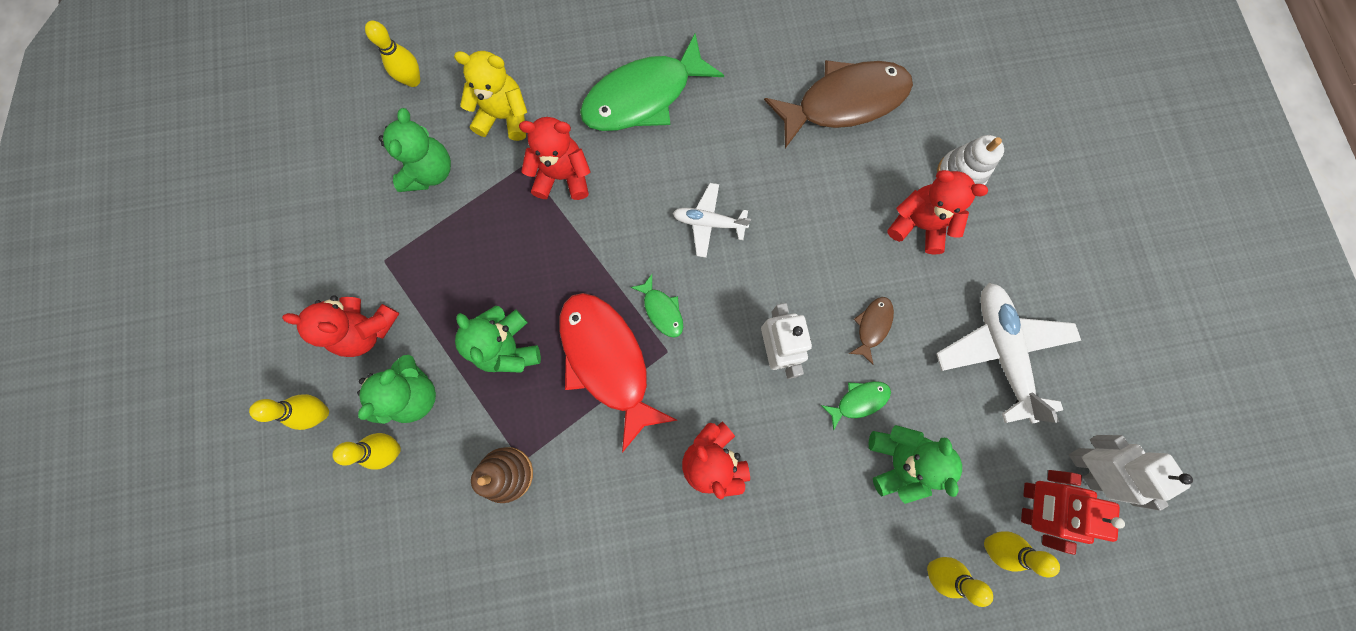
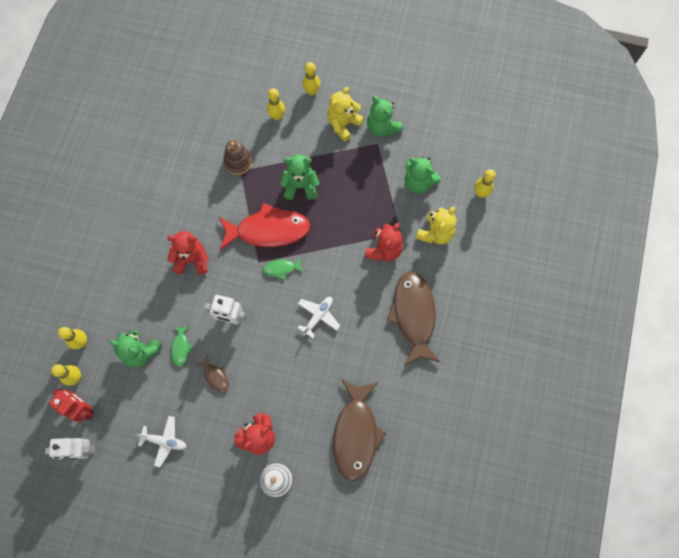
camera: 115 degrees right, 5 degrees down
red teddy bear [282,295,400,357] -> yellow teddy bear [327,87,364,142]
green teddy bear [357,355,436,424] -> green teddy bear moved to [367,96,403,137]
green fish [580,33,724,131] -> brown fish [387,272,440,366]
white plane [936,283,1081,423] -> white plane [136,416,187,467], size x0.57

